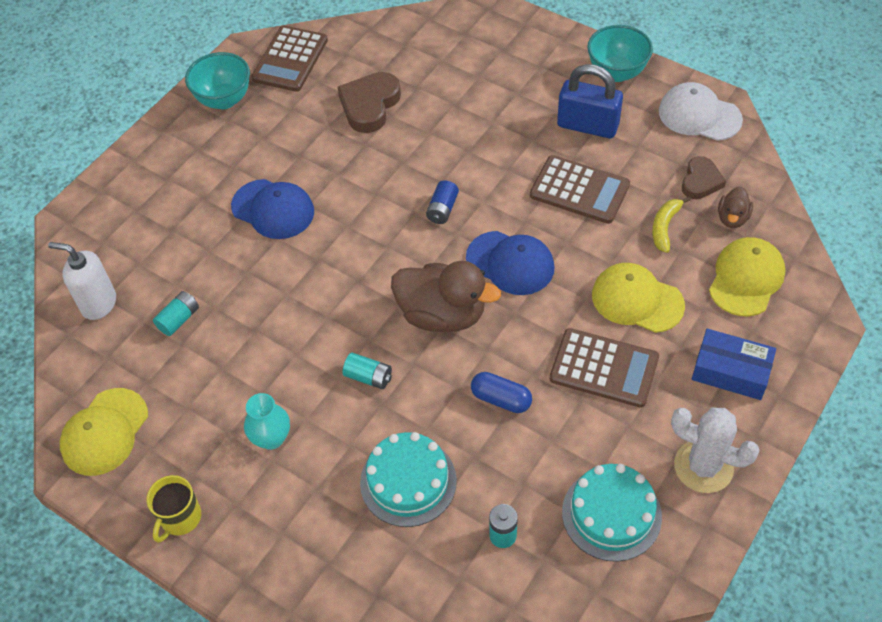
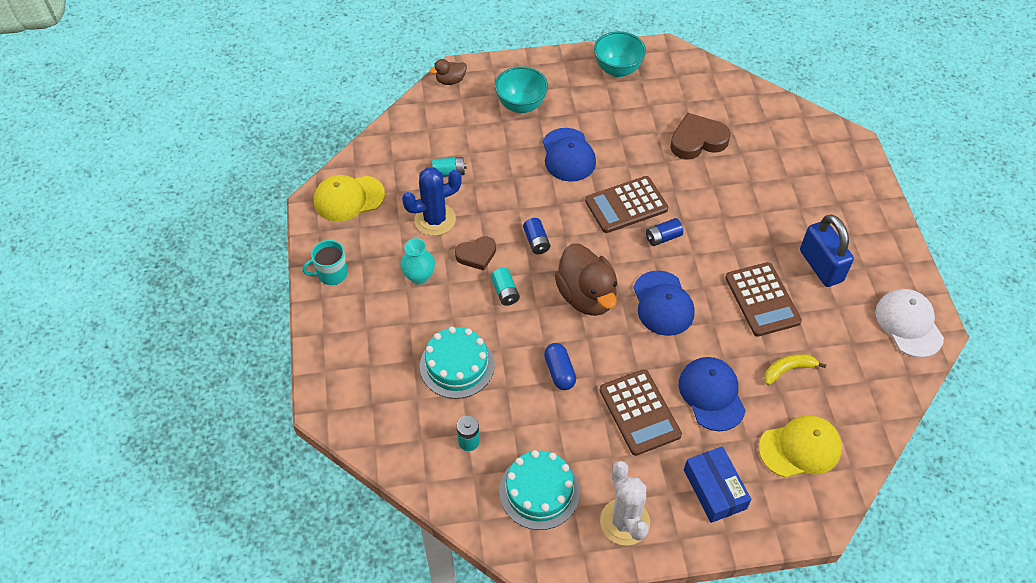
camera: 45 degrees right, 0 degrees up
white soap dispenser [48,242,116,320] -> none
yellow mug [147,475,201,543] -> turquoise mug [302,240,348,285]
brown calculator [251,25,328,92] -> brown calculator moved to [585,176,668,233]
turquoise bowl [587,25,653,82] -> turquoise bowl moved to [495,66,548,114]
yellow cap [592,263,685,333] -> blue cap [679,357,746,431]
brown heart [682,156,726,199] -> brown heart moved to [455,236,496,270]
brown duck [718,187,753,228] -> brown duck moved to [430,59,467,85]
none -> blue cactus [402,167,462,236]
none -> blue battery [523,218,550,254]

